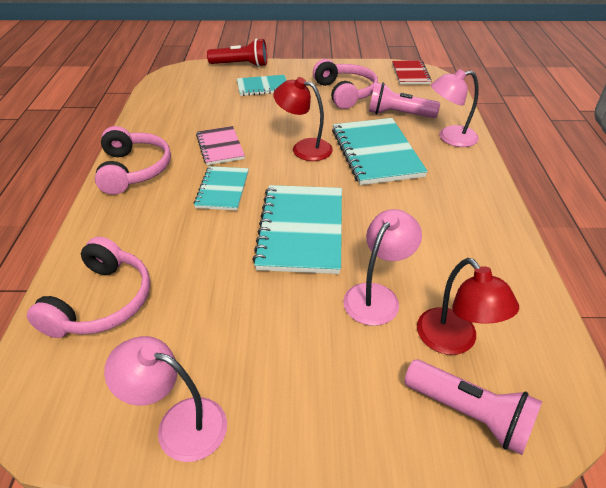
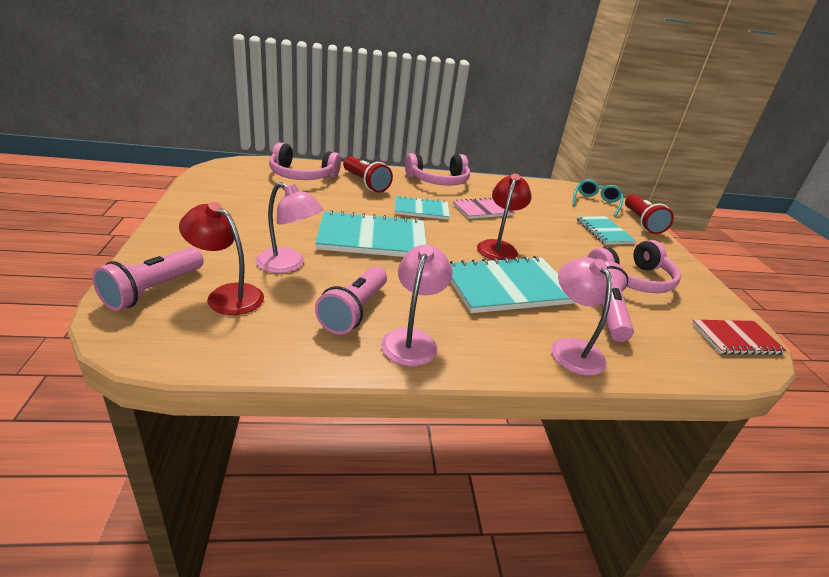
camera: 80 degrees right, 10 degrees down
pink lamp [104,336,227,462] -> pink lamp moved to [381,245,453,366]
red lamp [417,258,519,355] -> red lamp turned 60 degrees clockwise [179,202,264,315]
none -> pink flashlight [315,266,387,334]
none -> red flashlight [343,156,393,193]
none -> turquoise glasses [572,179,623,217]

